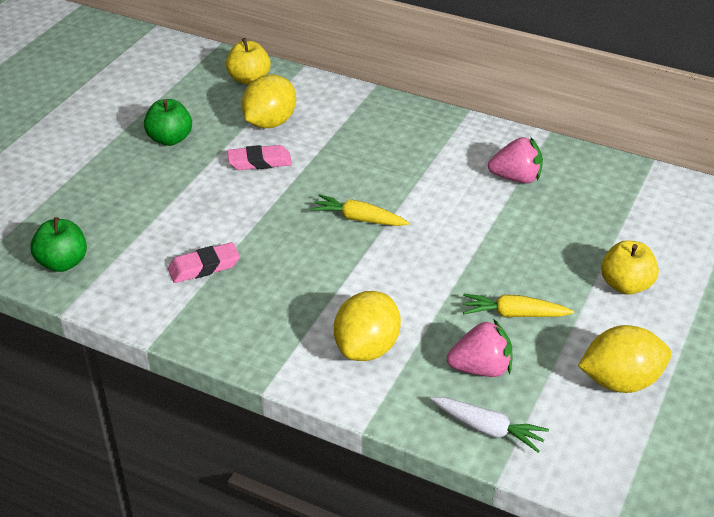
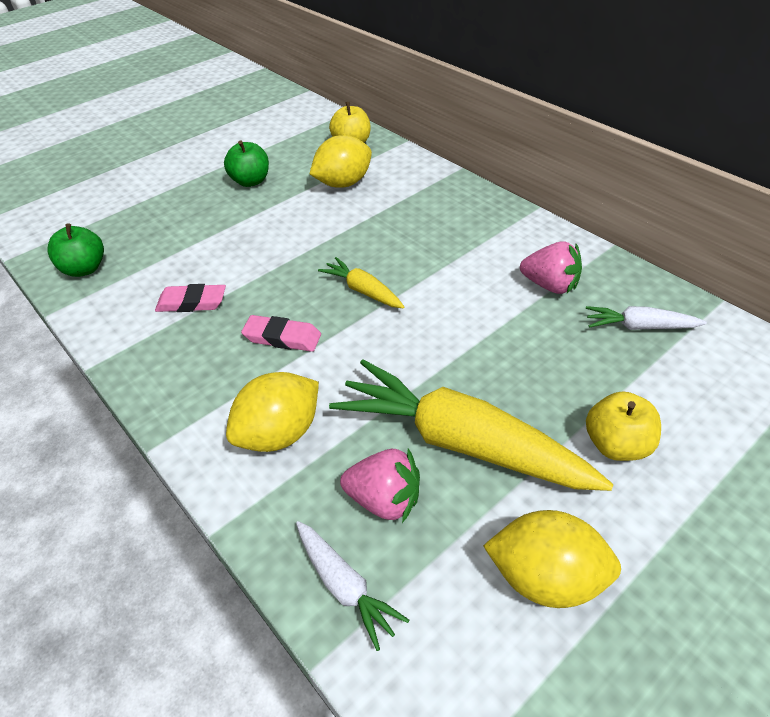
camera: 25 degrees right, 5 degrees up
pink eraser [227,145,292,170] -> pink eraser moved to [241,315,321,352]
yellow carrot [463,294,574,317] -> yellow carrot [329,359,614,491], size x2.10
none -> white carrot [586,306,707,330]

